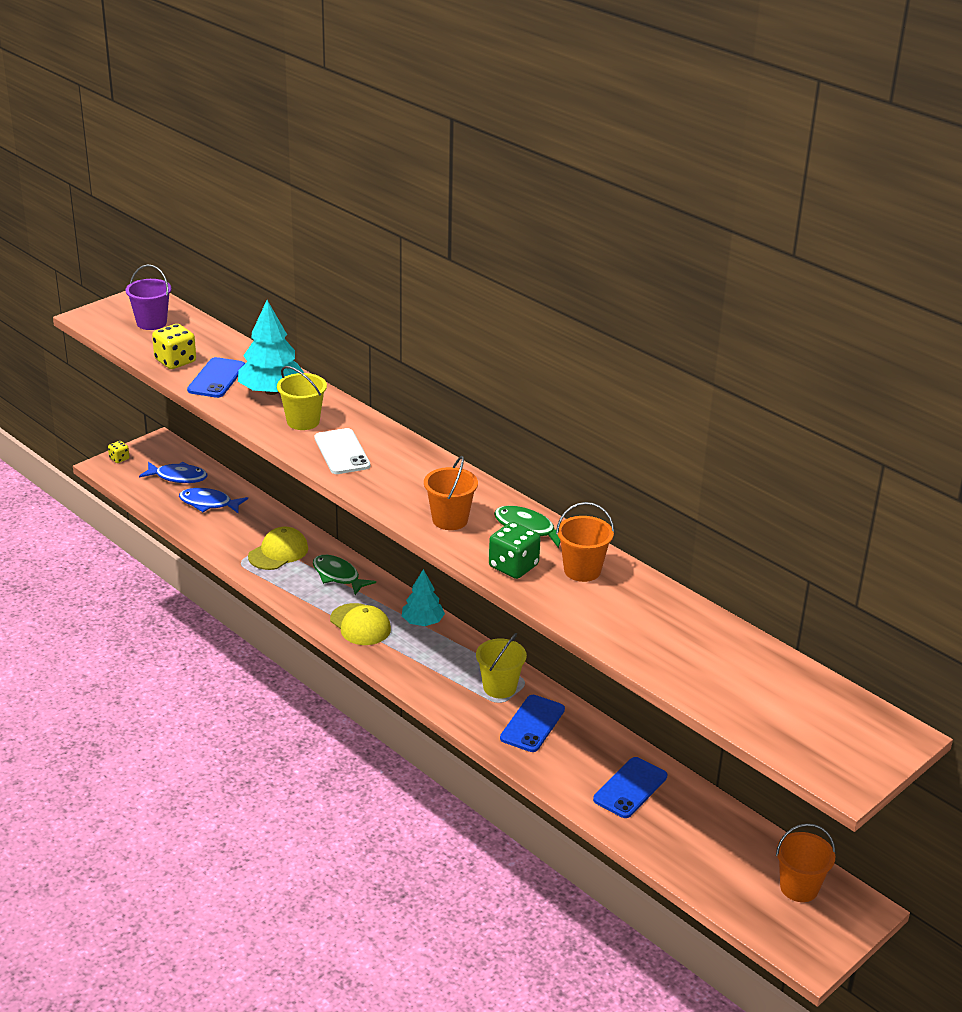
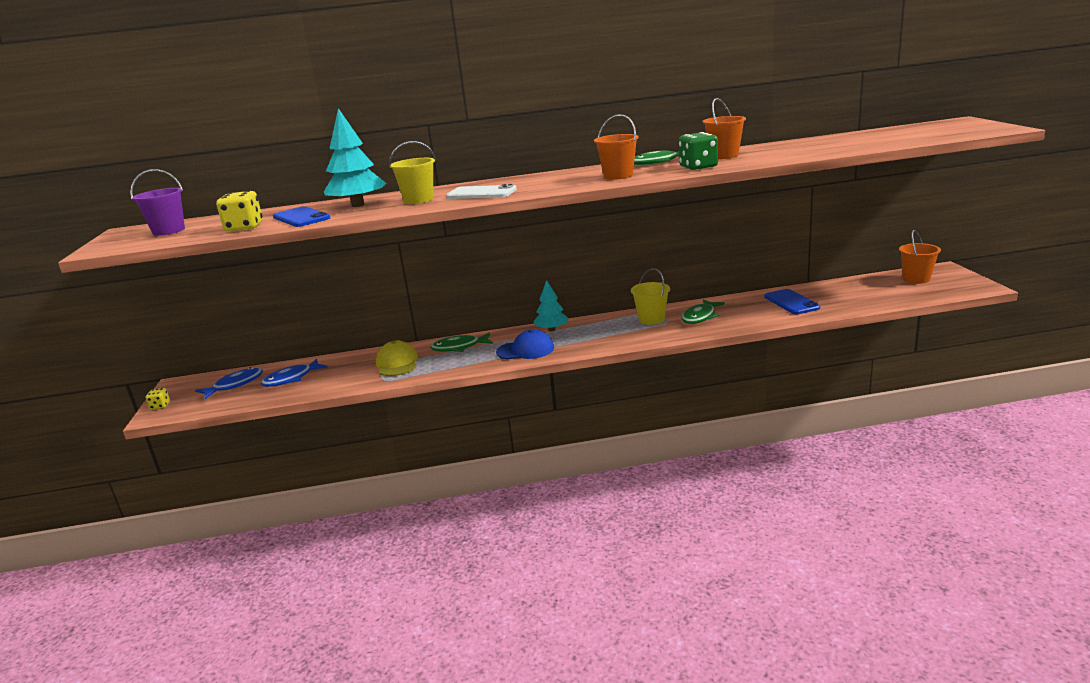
camera: 50 degrees left, 10 degrees down
yellow cap [330,603,391,645] -> blue cap [496,329,554,359]
blue phone [500,695,565,752] -> green fish [681,299,725,324]

